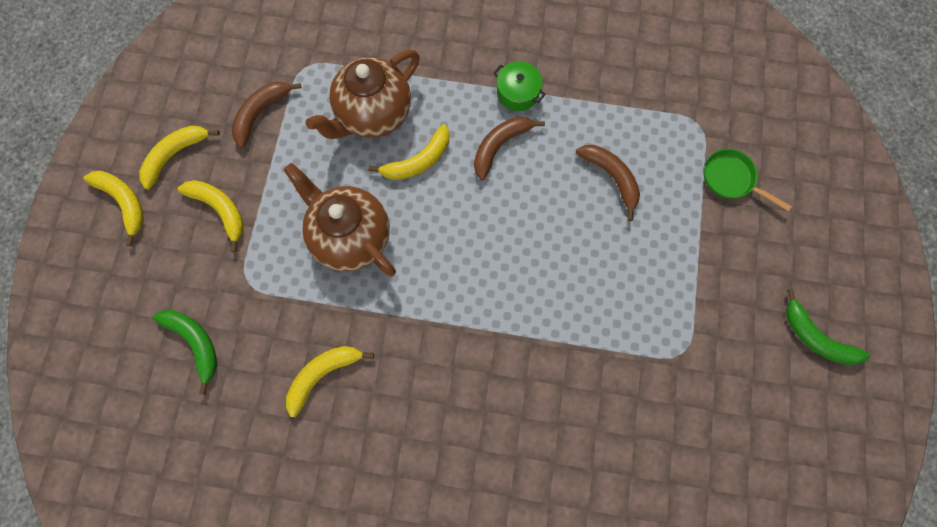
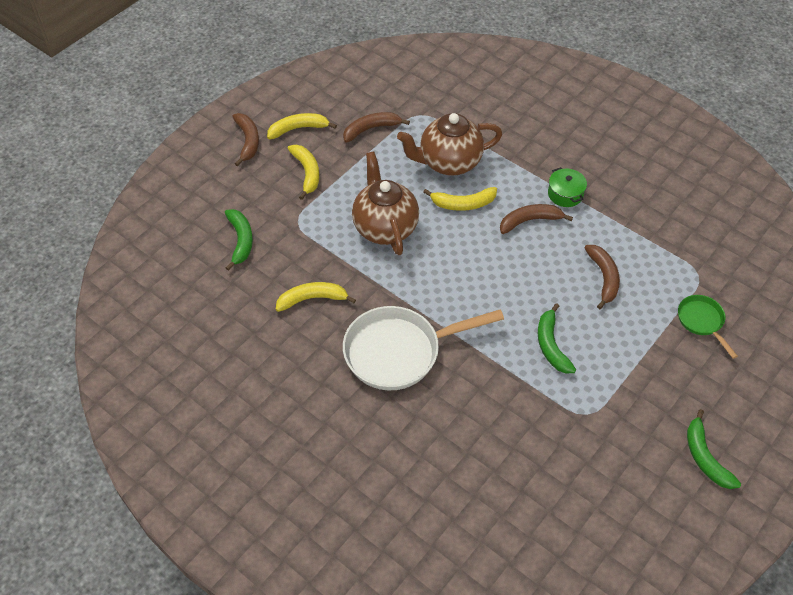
camera: 30 degrees right, 20 degrees down
yellow banana [83,171,144,246] -> brown banana [232,113,259,166]
none -> white pan [343,306,504,390]
none -> green banana [538,303,576,374]

